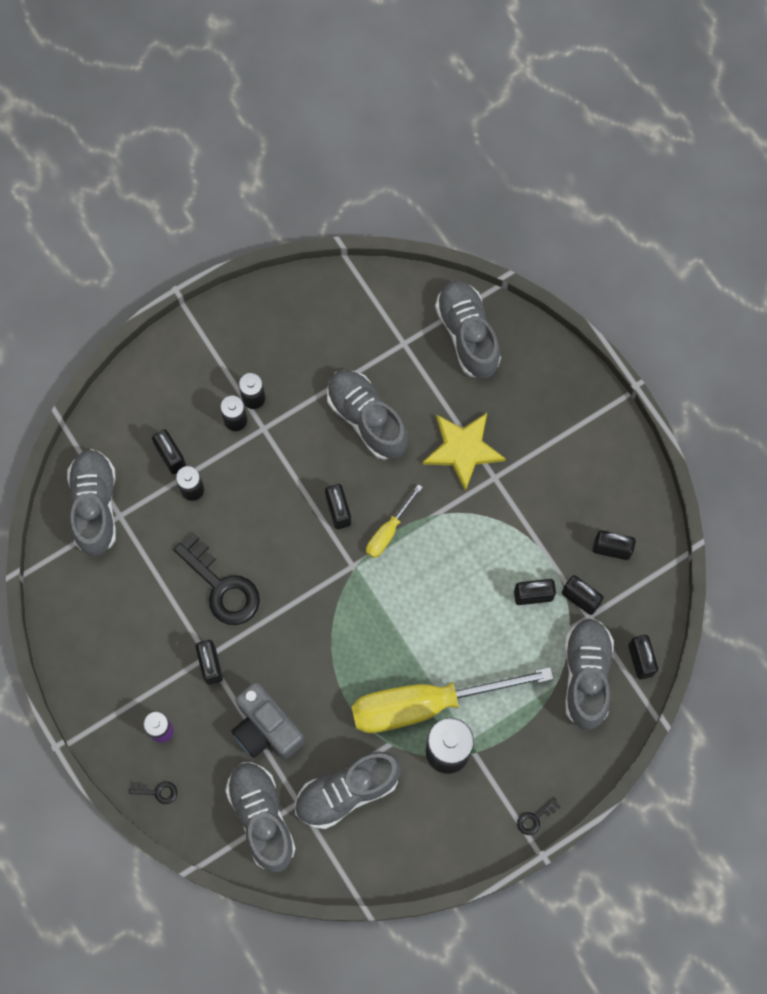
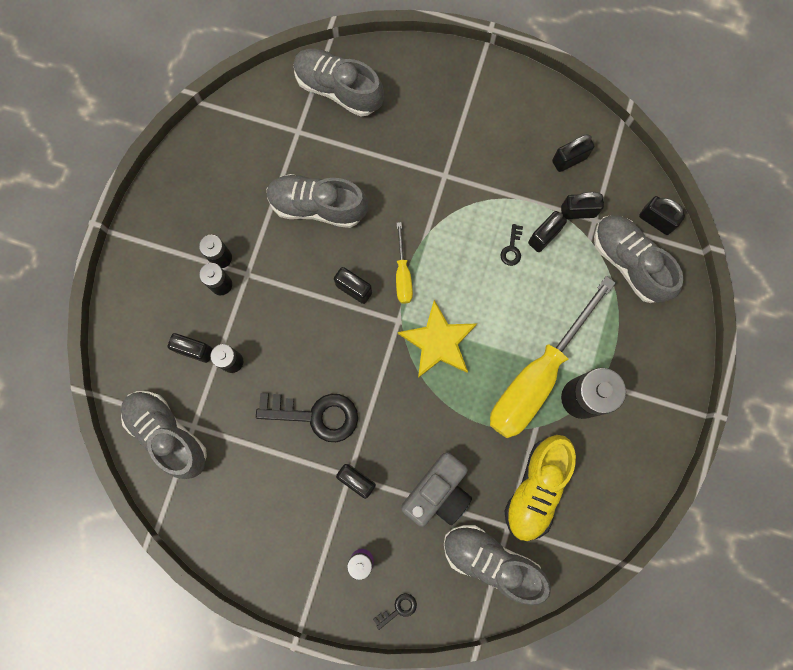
camera: 40 degrees left, 5 degrees up
grey camera [231,682,305,759] -> grey camera turned 60 degrees counterclockwise [401,453,472,527]
grey shoe [295,752,402,829] -> yellow shoe [504,435,576,541]
yellow star [423,413,506,491] -> yellow star moved to [398,300,477,378]
black key [517,797,561,835] -> black key moved to [501,224,523,266]

